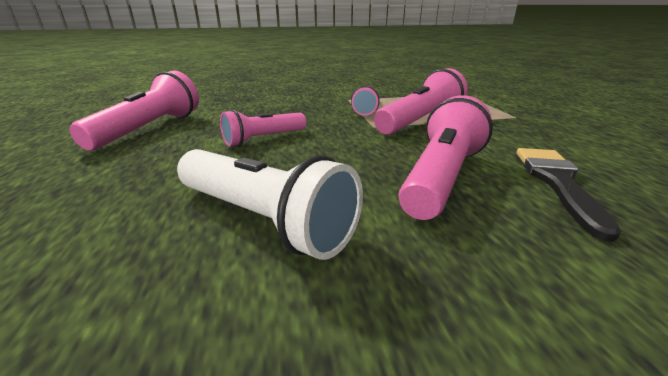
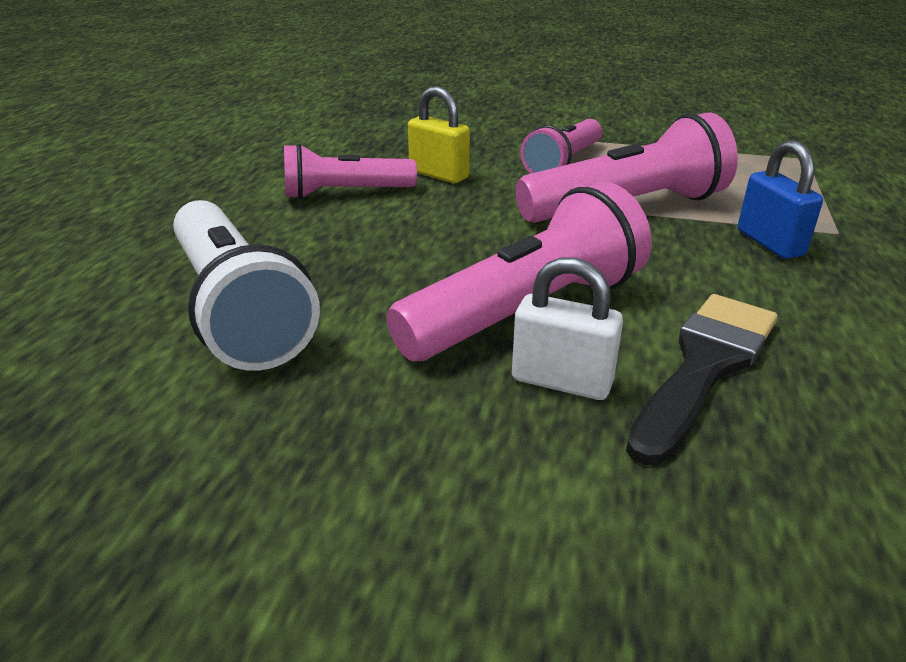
camera: 25 degrees right, 5 degrees up
pink flashlight [69,70,199,150] -> none
none -> yellow padlock [408,86,470,183]
none -> white padlock [512,257,623,400]
none -> blue padlock [738,140,823,259]

